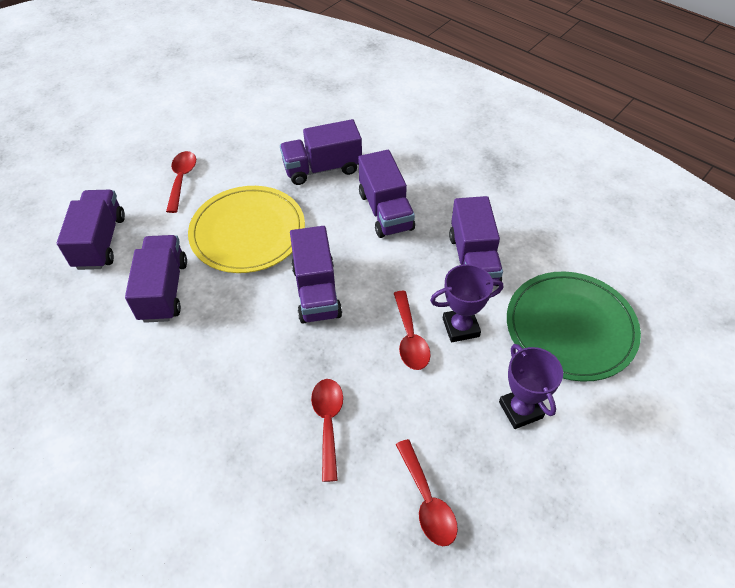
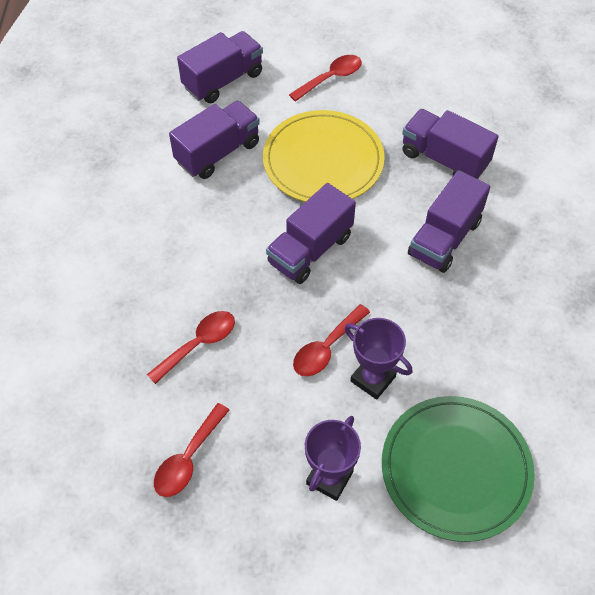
camera: 50 degrees right, 5 degrees up
purple truck [449,196,503,286] -> none

